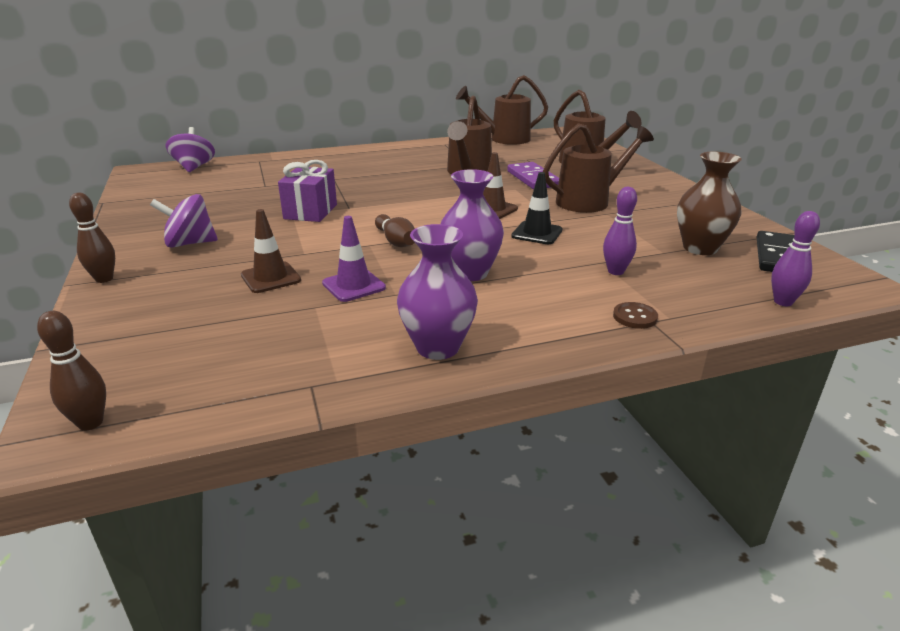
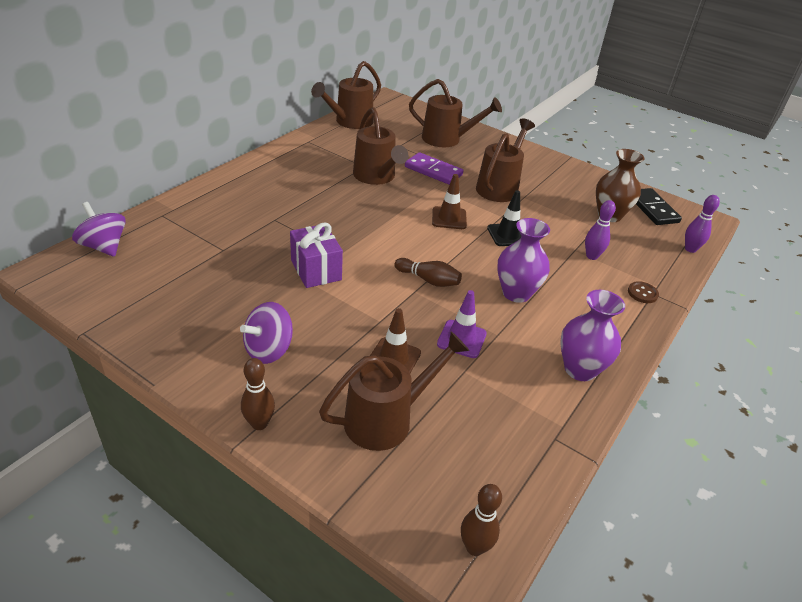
camera: 40 degrees left, 10 degrees up
none -> brown watering can [319,331,469,451]

